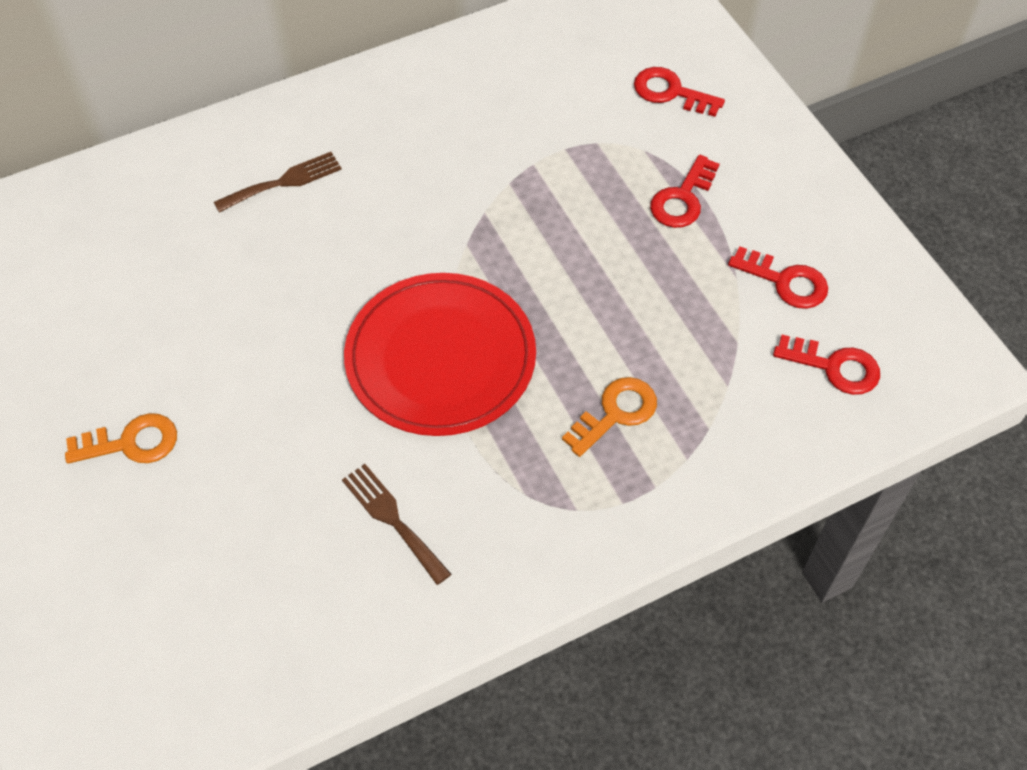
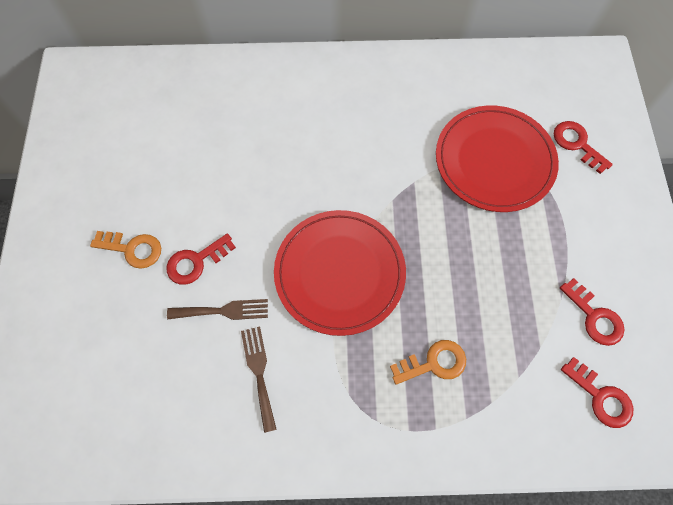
camera: 25 degrees right, 10 degrees up
brown fork [214,152,342,213] -> brown fork moved to [167,299,268,320]
red key [650,155,720,228] -> red key moved to [166,233,236,285]
none -> red plate [436,105,559,212]

